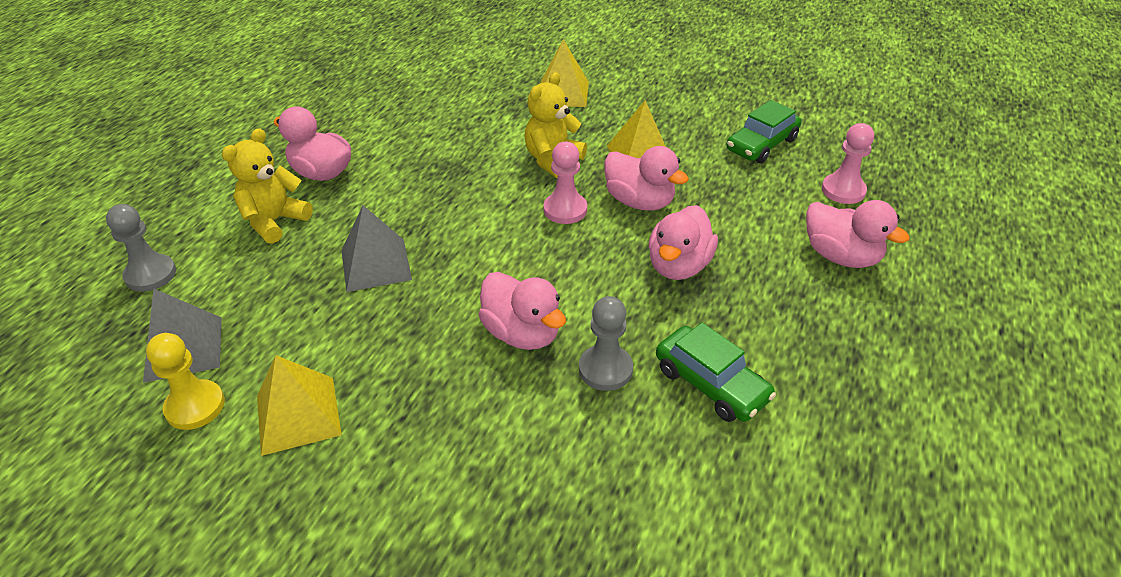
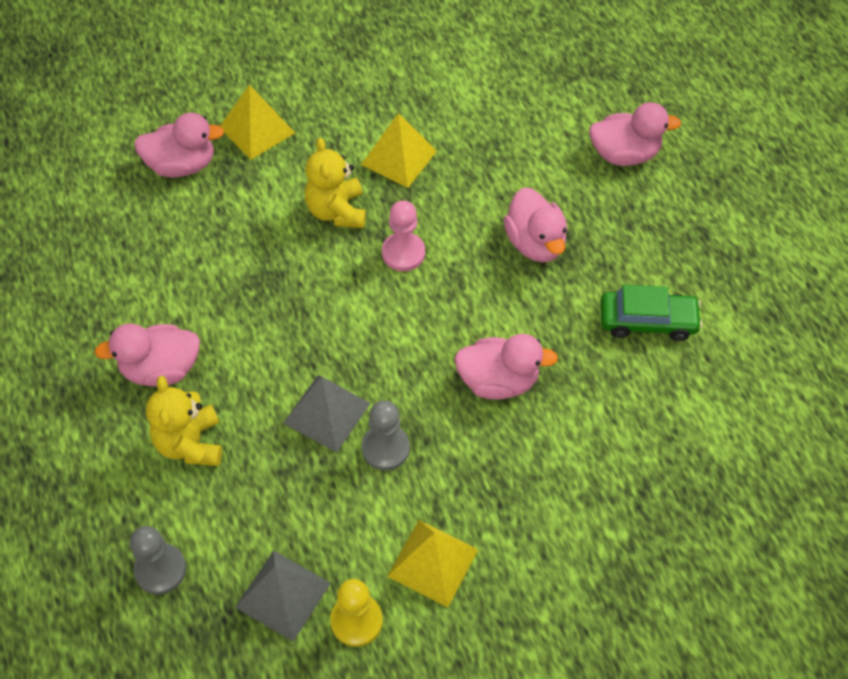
camera: 45 degrees left, 15 degrees up
grey pawn [579,296,633,391] -> grey pawn moved to [362,401,410,471]
pink duck [604,146,689,211] -> pink duck moved to [134,113,224,177]
green car [726,100,801,163] -> none
pink pawn [822,123,874,204] -> none

